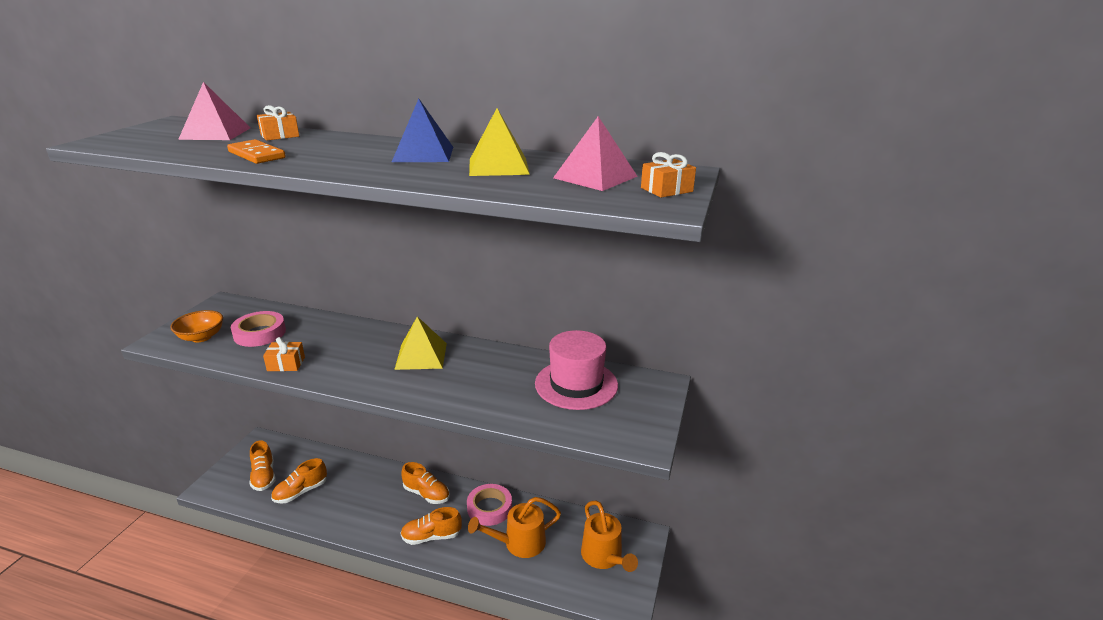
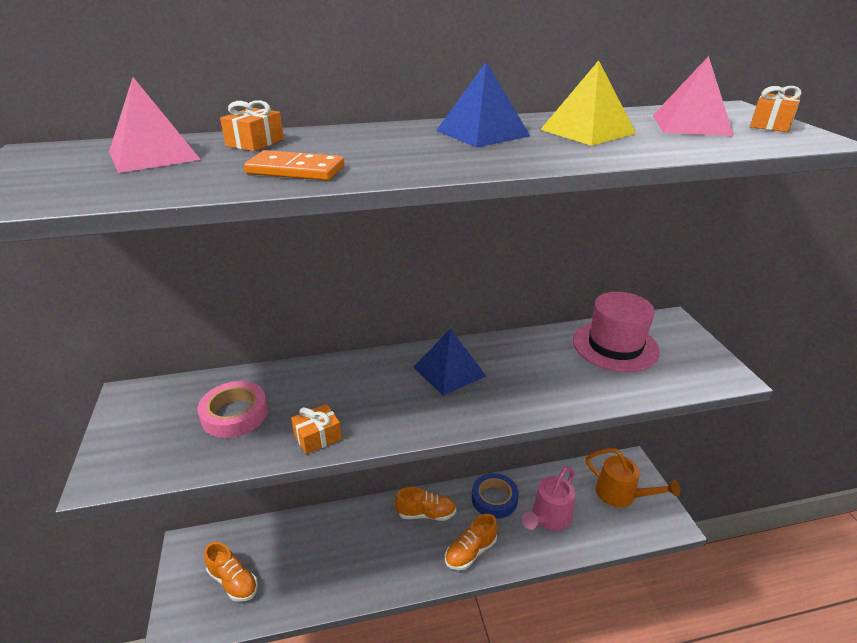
camera: 30 degrees left, 5 degrees up
orange bowl [170,310,223,342] -> none
orange shoe [271,458,327,504] -> none
yellow pyramid [394,316,447,370] -> blue pyramid [413,329,486,396]
pink tape [467,484,512,526] -> blue tape [472,473,519,518]
orange watering can [468,497,561,558] -> pink watering can [522,467,575,531]

